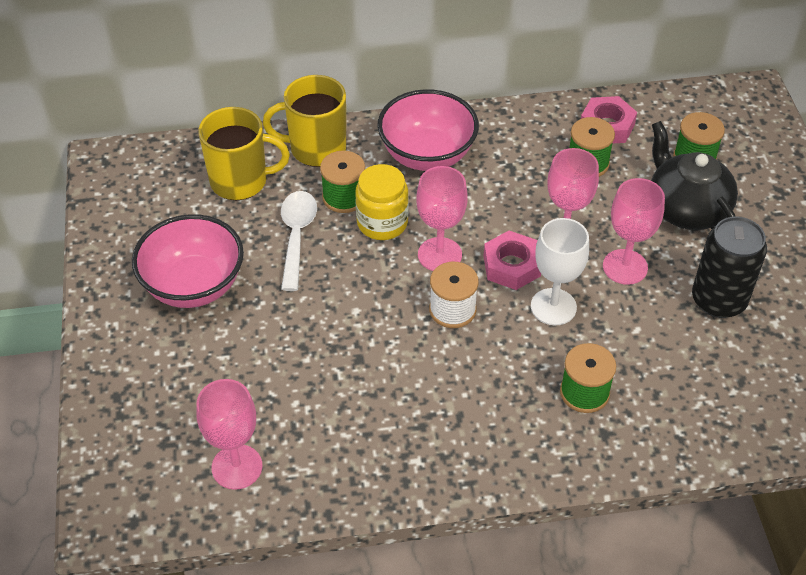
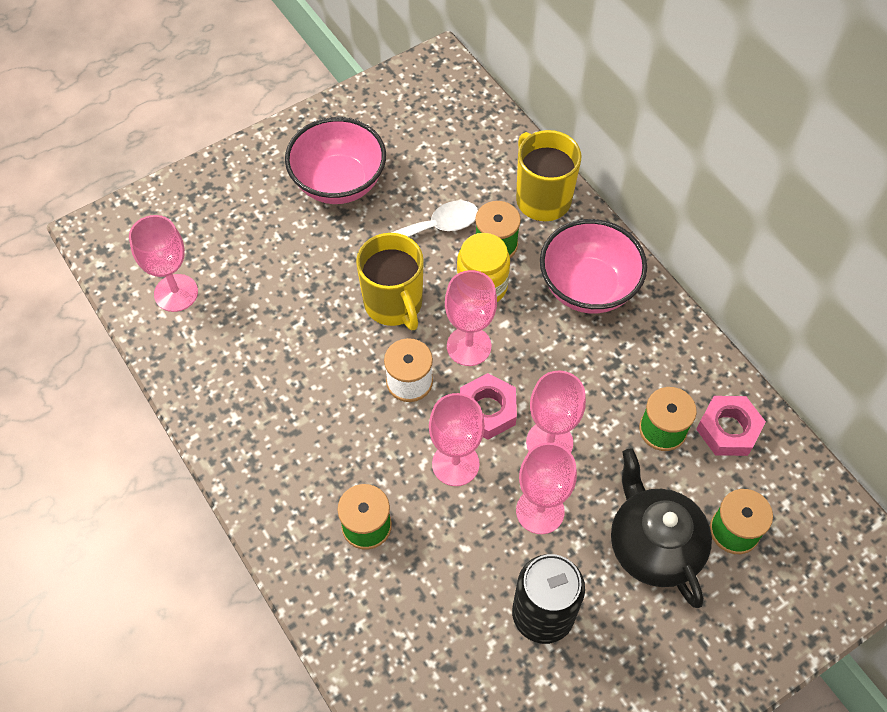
camera: 65 degrees right, 10 degrees up
yellow mug [198,107,290,200] -> yellow mug moved to [356,233,424,330]
white goblet [531,218,589,325] -> pink goblet [429,393,485,486]
black teapot [651,121,738,230] -> black teapot turned 60 degrees counterclockwise [611,448,712,608]

